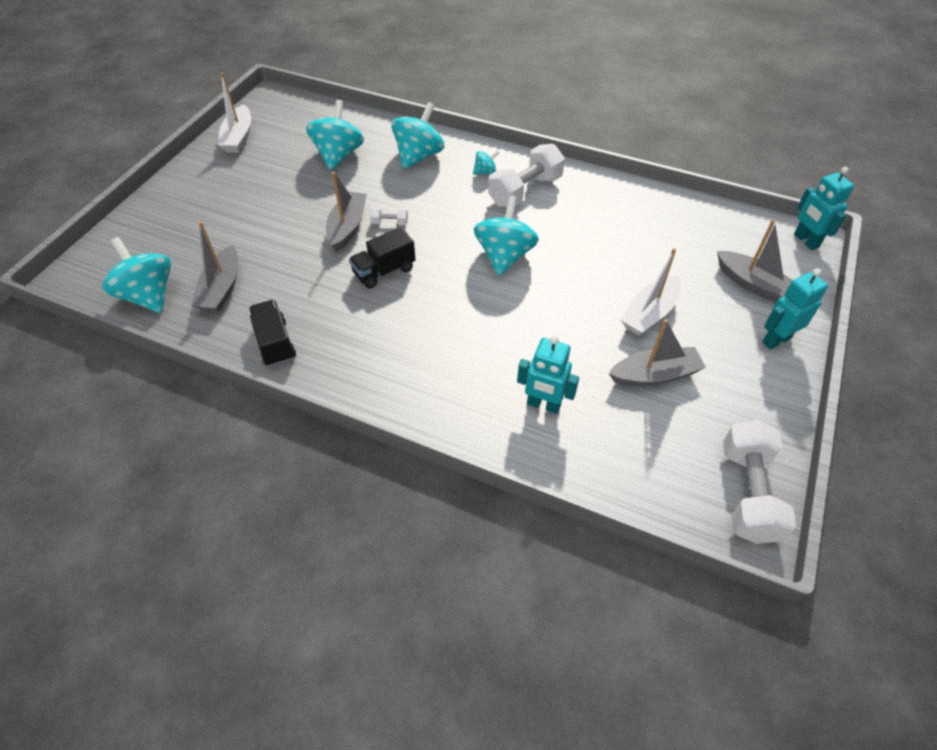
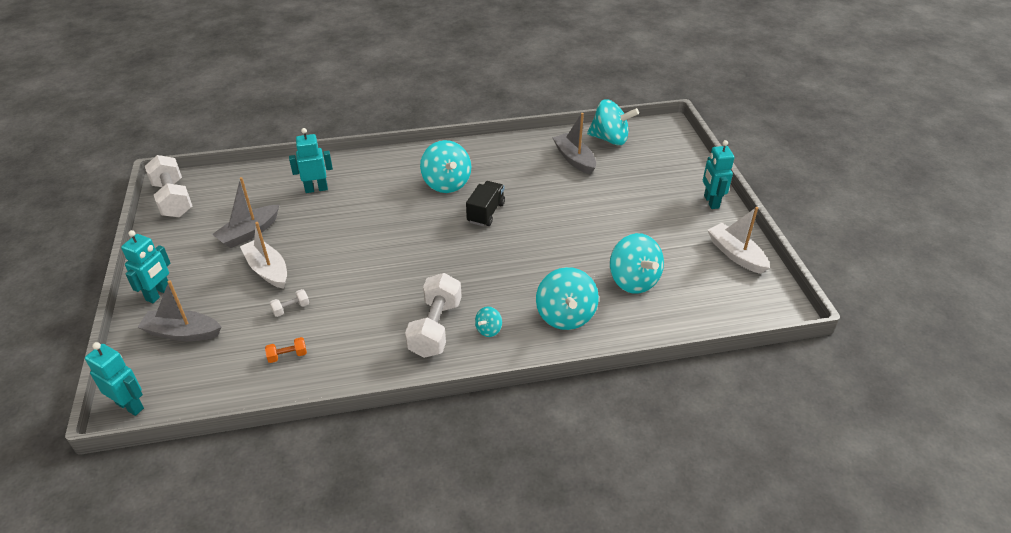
camera: 145 degrees right, 10 degrees down
black truck [249,300,296,366] -> none
grey boat [326,172,367,251] -> none
white dumbbell [370,207,408,225] -> white dumbbell moved to [270,289,309,317]
turquoise spinning top [474,196,539,276] -> turquoise spinning top moved to [420,140,471,193]
white boat [620,248,681,336] -> white boat turned 45 degrees counterclockwise [240,222,287,289]
none -> orange dumbbell [265,337,307,363]
none -> turquoise robot [703,140,734,209]

